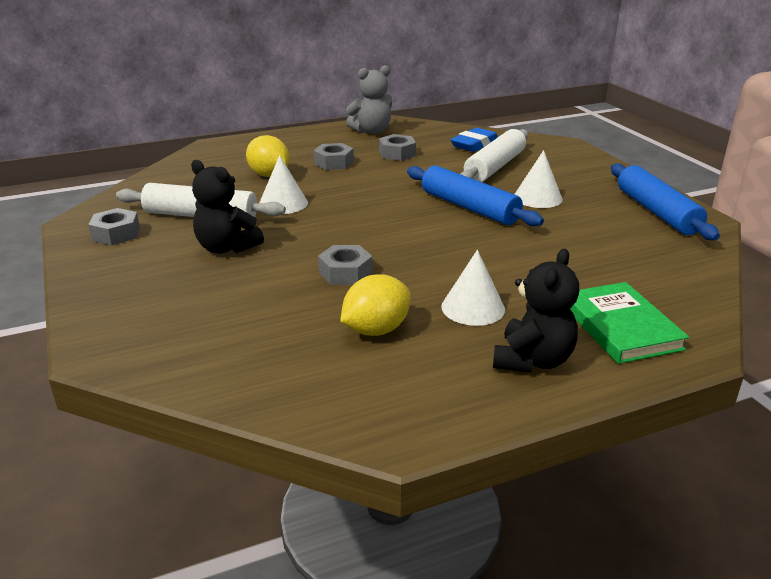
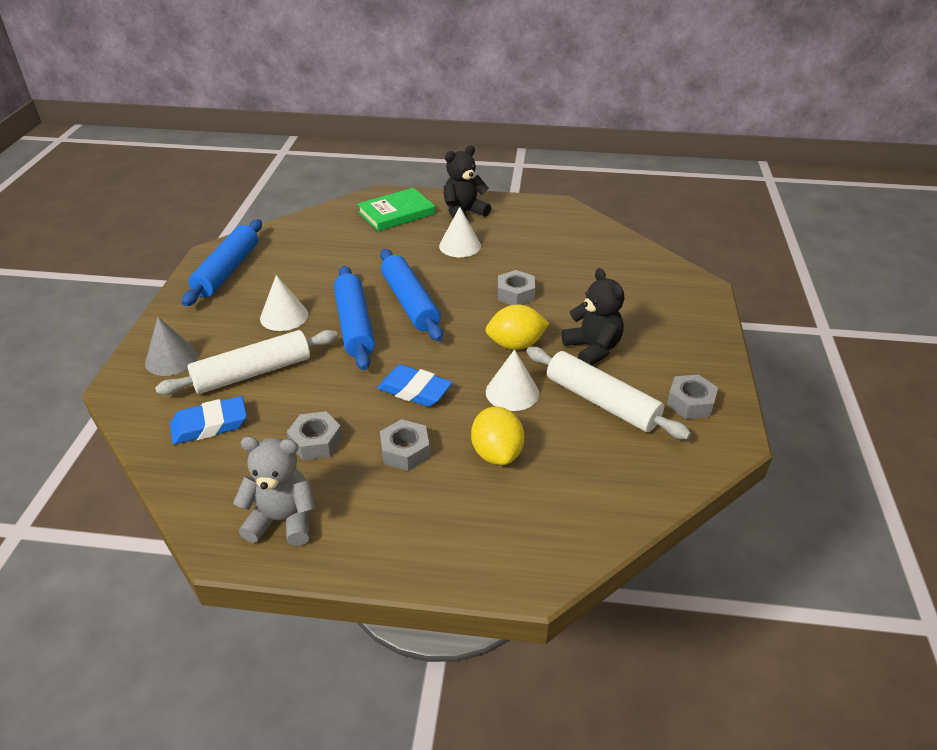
camera: 150 degrees left, 10 degrees up
yellow lemon [340,274,410,336] -> yellow lemon moved to [486,304,550,350]
green book [570,282,689,364] -> green book turned 45 degrees clockwise [357,188,435,231]
none -> grey cone [145,317,198,376]
none -> blue eraser [377,365,452,407]
none -> blue rolling pin [380,249,443,341]

